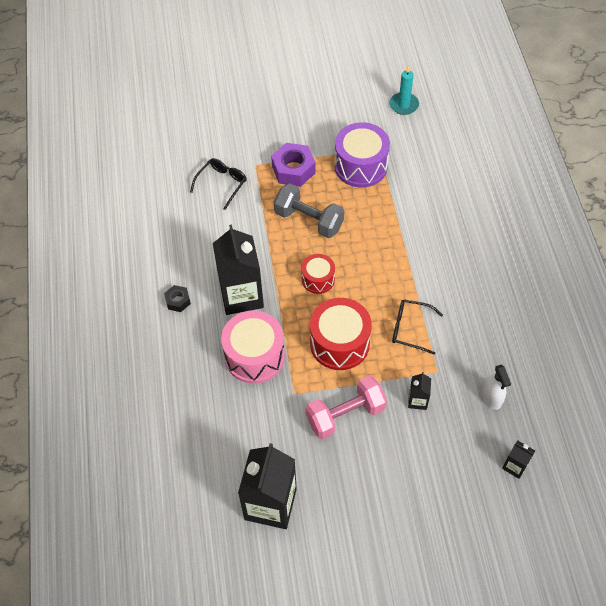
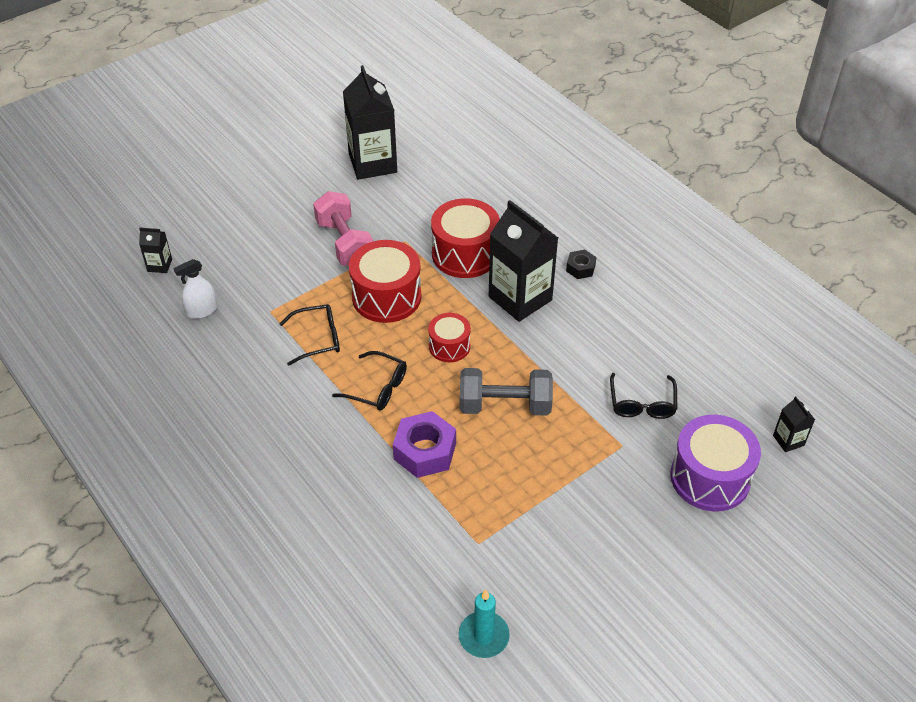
camera: 150 degrees right, 10 degrees down
pink drum [221,310,285,384] -> red drum [431,198,500,278]
purple nut [271,143,316,187] -> purple nut moved to [393,411,456,478]
pink dumbbell [306,376,387,439] -> pink dumbbell turned 60 degrees counterclockwise [313,191,373,266]
purple drum [335,122,390,188] -> purple drum moved to [670,415,761,512]
black carton [408,372,431,410] -> black carton moved to [773,396,815,452]
white spray bottle [482,364,511,410] -> white spray bottle turned 75 degrees counterclockwise [174,259,218,319]
none -> black glasses [332,351,407,411]

